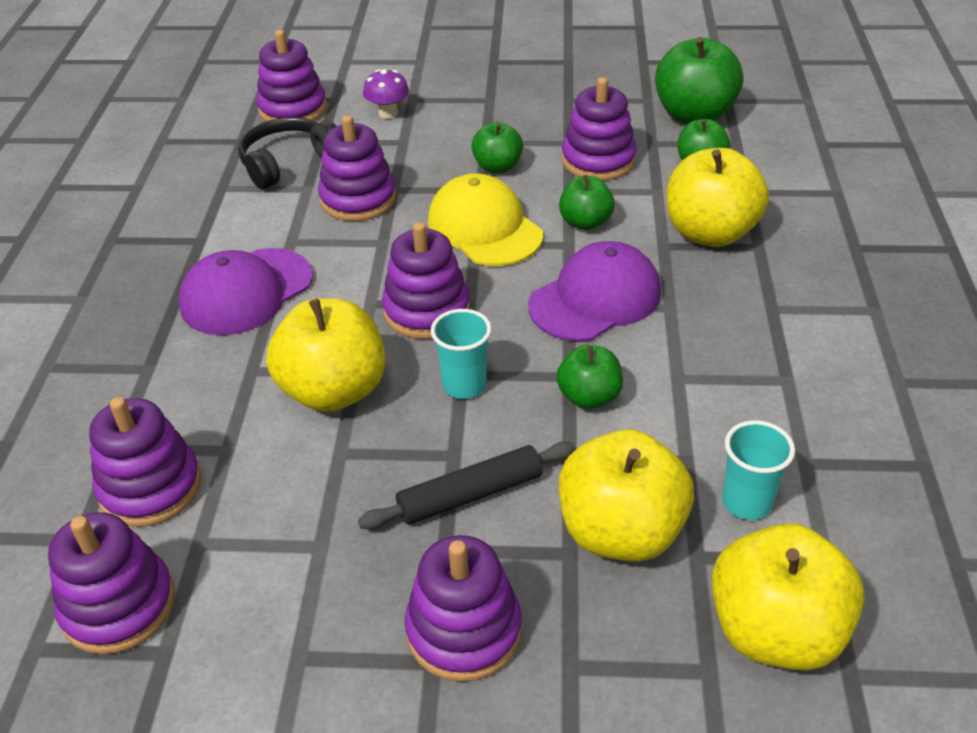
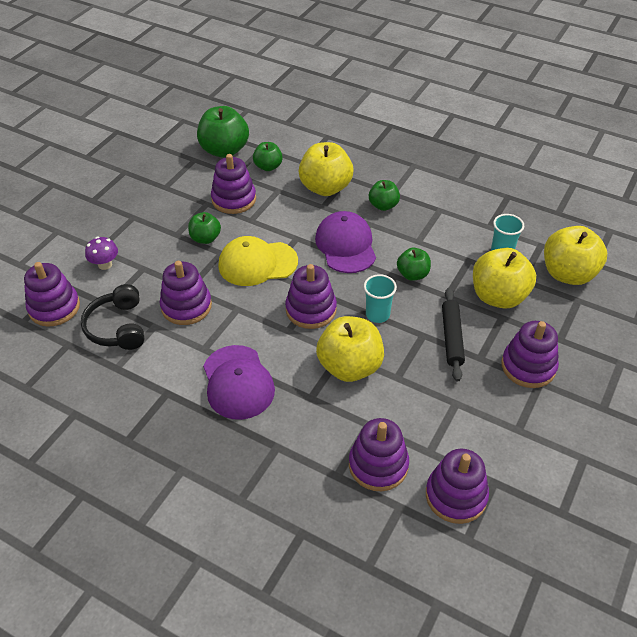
camera: 65 degrees left, 5 degrees up
green apple [559,175,615,230] -> green apple moved to [369,180,400,211]

